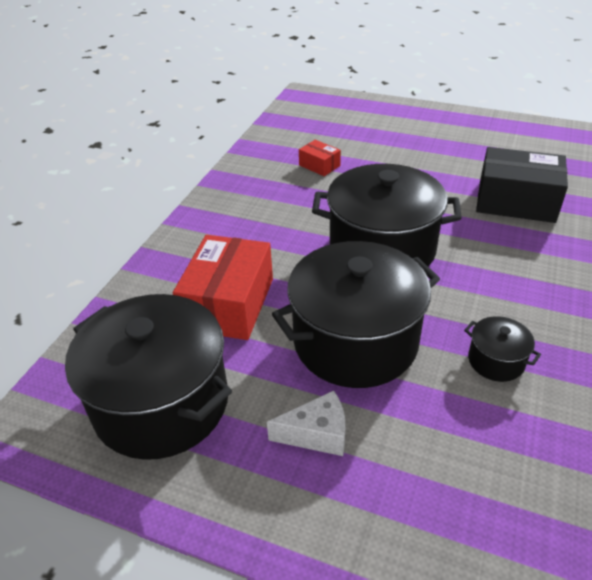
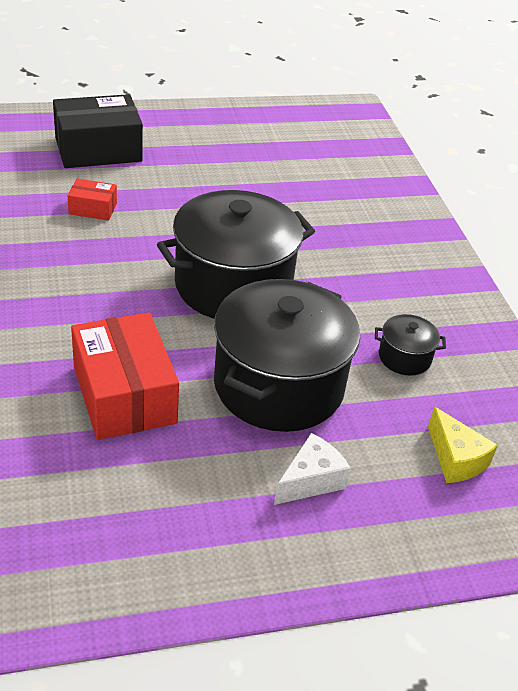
camera: 40 degrees left, 0 degrees up
black pot [65,294,232,460] -> none
black box [476,147,568,223] -> black box moved to [53,94,143,168]
none -> yellow cheese [428,407,498,483]

